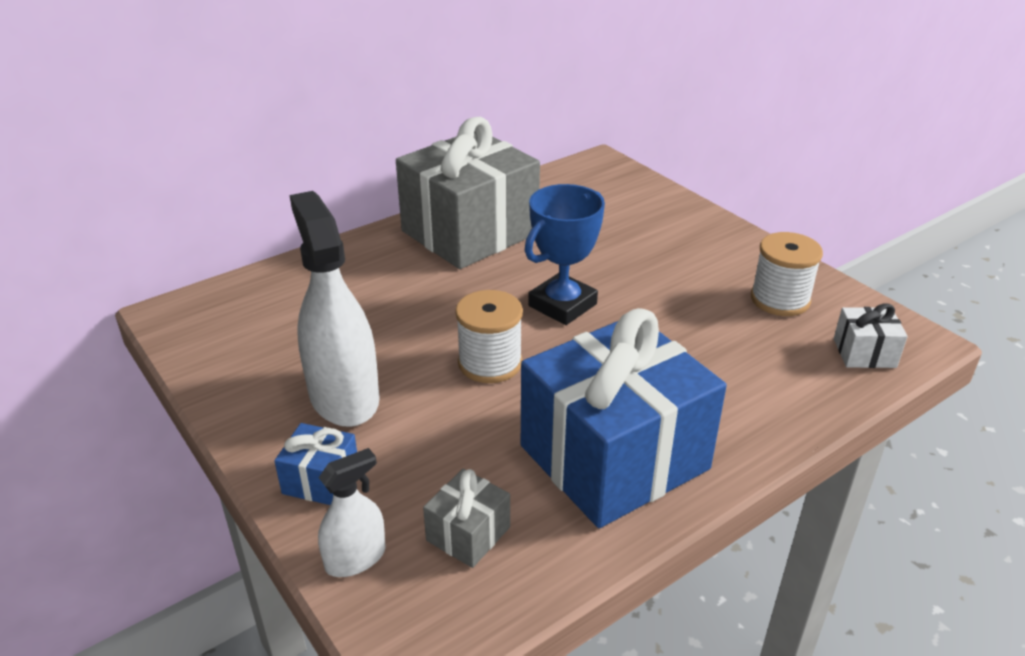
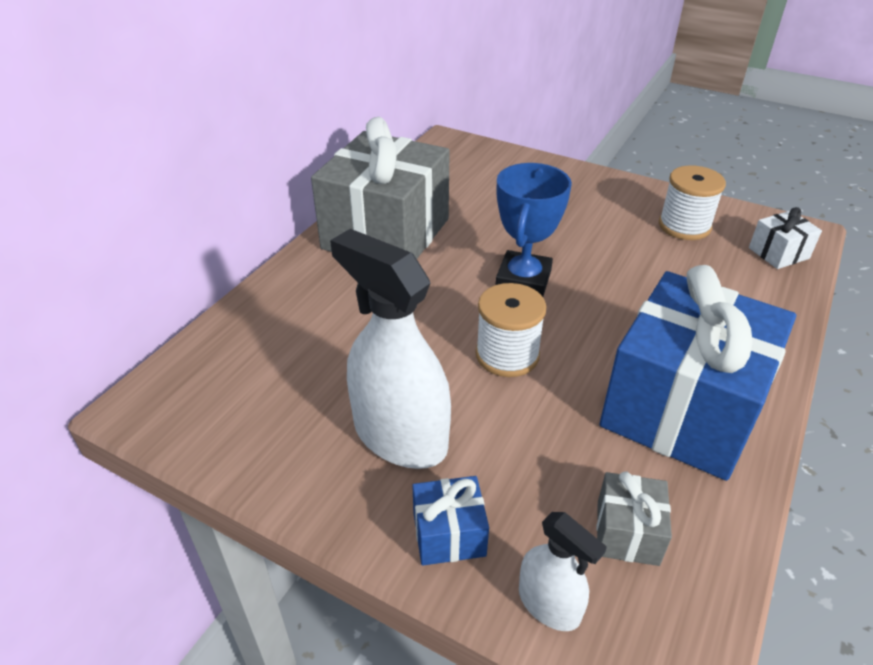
camera: 25 degrees left, 5 degrees up
white spray bottle [318,448,386,577] -> white spray bottle turned 105 degrees clockwise [519,512,607,631]

